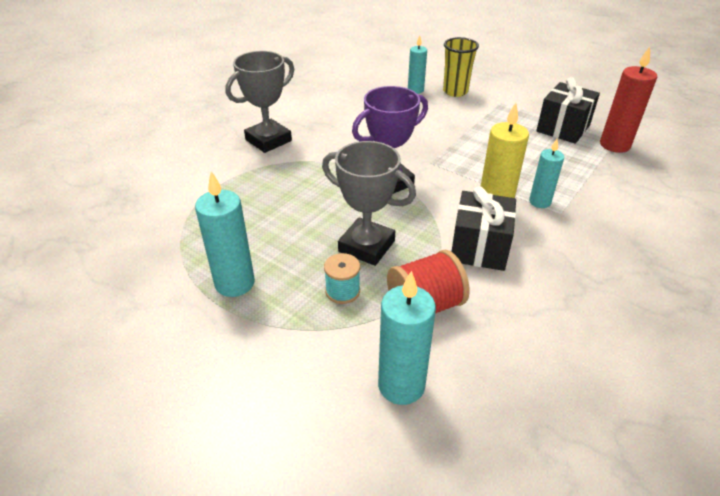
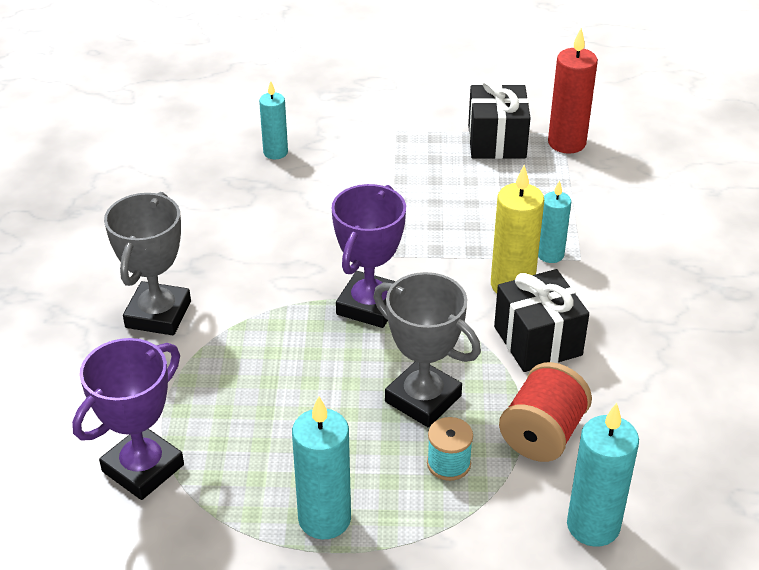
camera: 35 degrees left, 0 degrees up
grey trophy [322,141,416,266] -> grey trophy turned 45 degrees clockwise [373,272,481,427]
yellow cup [443,37,479,97] -> none
none -> purple trophy [72,338,184,500]

